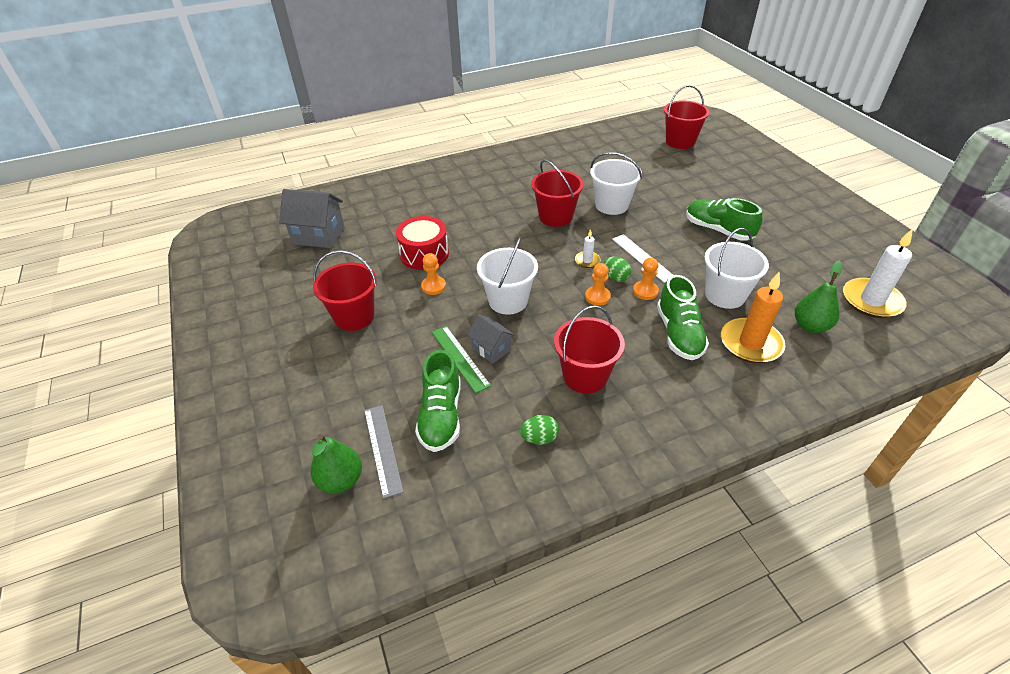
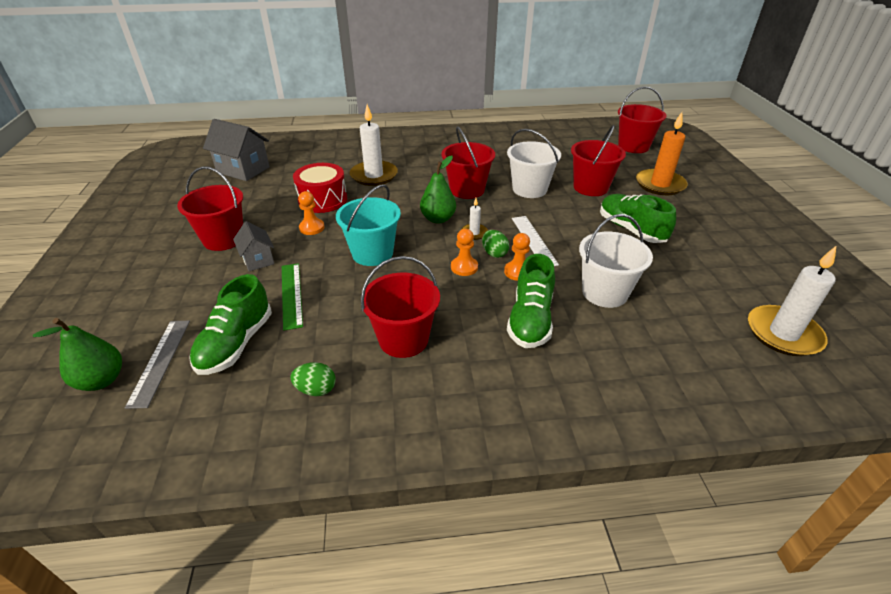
camera: 15 degrees right, 5 degrees down
grey house [467,314,515,364] -> grey house moved to [233,221,274,271]
white bucket [477,237,538,315] -> turquoise bucket [336,184,401,266]
orange candle [721,271,785,363] -> orange candle moved to [636,112,688,195]
green pear [795,260,842,333] -> green pear moved to [420,156,456,224]
none -> white candle [350,104,398,186]
none -> red bucket [571,125,626,196]

